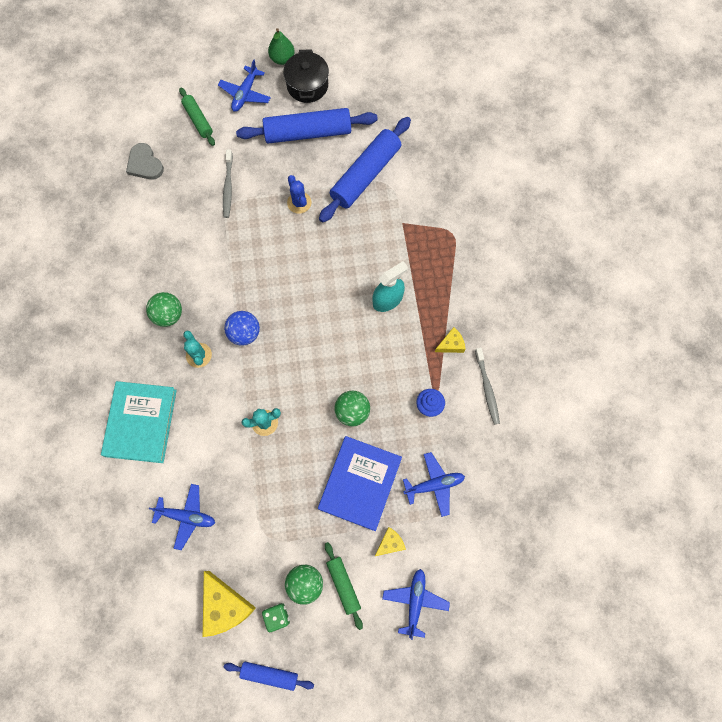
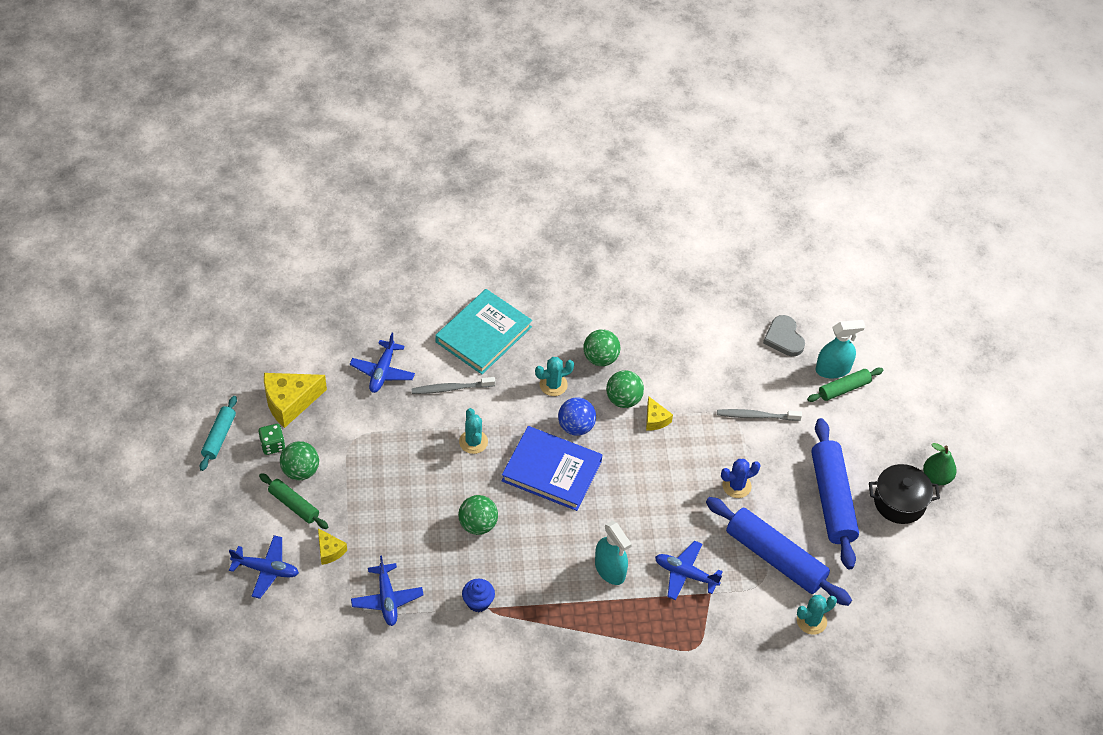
camera: 90 degrees right, 20 degrees down
turquoise book [101,381,177,463] -> turquoise book turned 60 degrees counterclockwise [435,289,532,374]
grey heart [126,143,164,180] -> grey heart turned 75 degrees counterclockwise [763,315,805,356]
blue plane [218,59,271,112] -> blue plane moved to [655,541,723,600]
blue rolling pin [224,662,314,691] -> turquoise rolling pin [200,396,237,471]
blue book [318,436,402,531] -> blue book moved to [502,426,602,511]
green rolling pin [325,542,363,630] -> green rolling pin turned 60 degrees clockwise [259,473,328,529]
yellow cheese [435,327,465,353] -> yellow cheese moved to [646,396,673,430]
grey toothbrush [475,348,500,425] -> grey toothbrush moved to [411,377,495,394]
none -> green ball [606,370,644,408]
none -> turquoise cactus [797,595,837,635]
none -> turquoise spray bottle [816,320,865,378]

